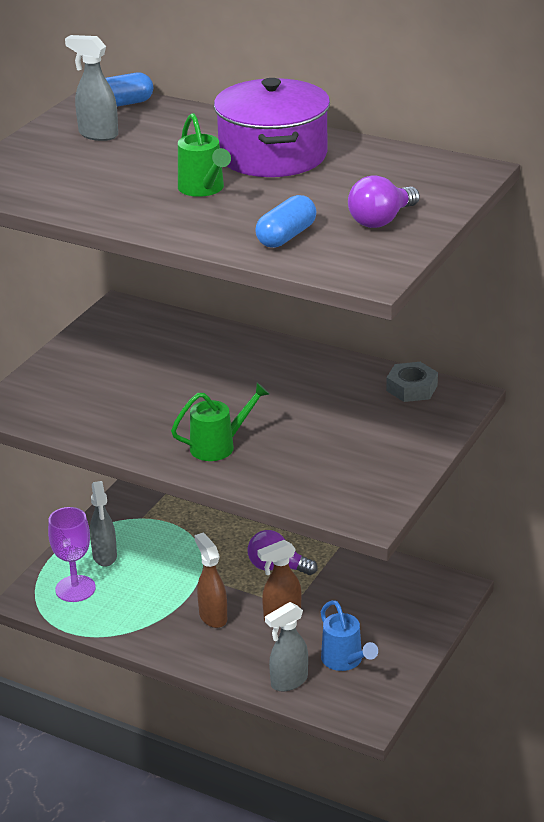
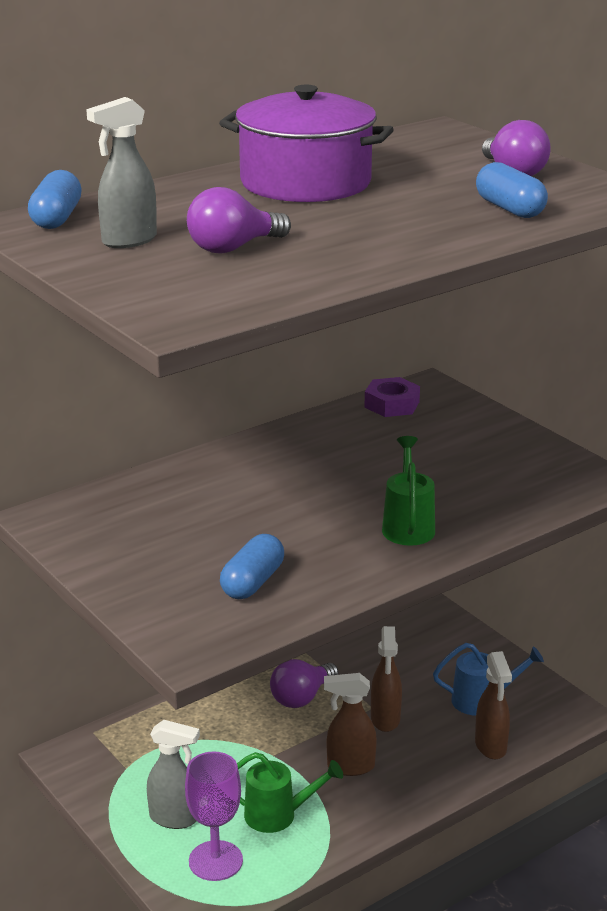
camera: 65 degrees left, 5 degrees down
green watering can [178,113,231,197] -> green watering can moved to [237,752,343,833]
grey spray bottle [265,602,308,692] -> brown spray bottle [475,651,512,759]
grey nut [386,362,438,402] -> purple nut [365,377,420,417]
none -> purple light bulb [187,187,291,254]
none -> blue capsule [220,534,284,599]

